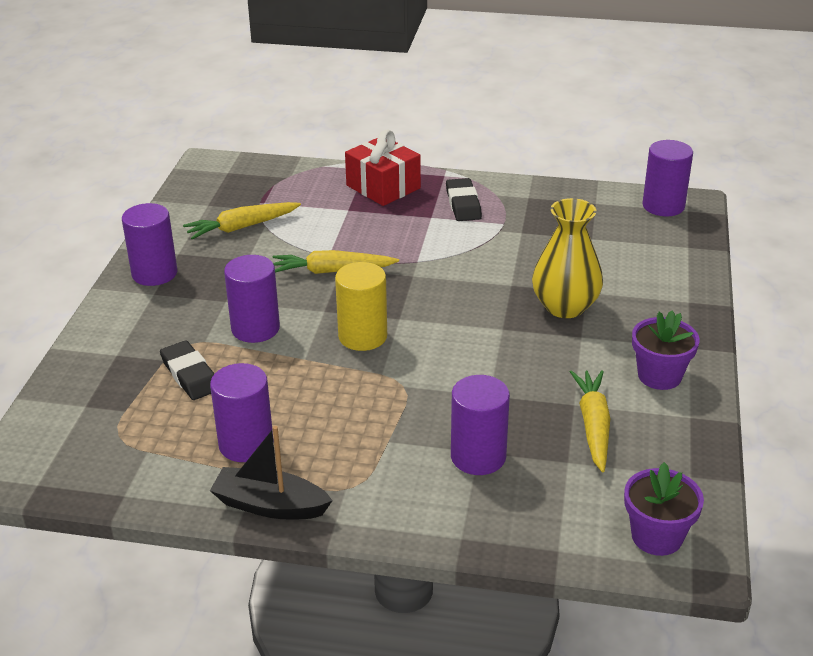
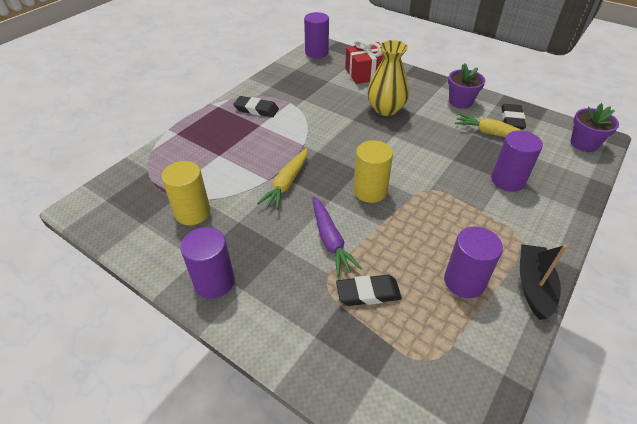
camera: 65 degrees left, 10 degrees up
yellow carrot [183,202,301,240] -> yellow cylinder [161,161,210,225]
black boat [210,426,333,520] -> black boat turned 150 degrees clockwise [520,244,567,320]
purple cylinder [224,255,280,343] -> purple carrot [312,196,362,276]
red gift [345,129,421,206] -> red gift moved to [345,38,384,84]
none -> black eraser [501,104,526,130]

